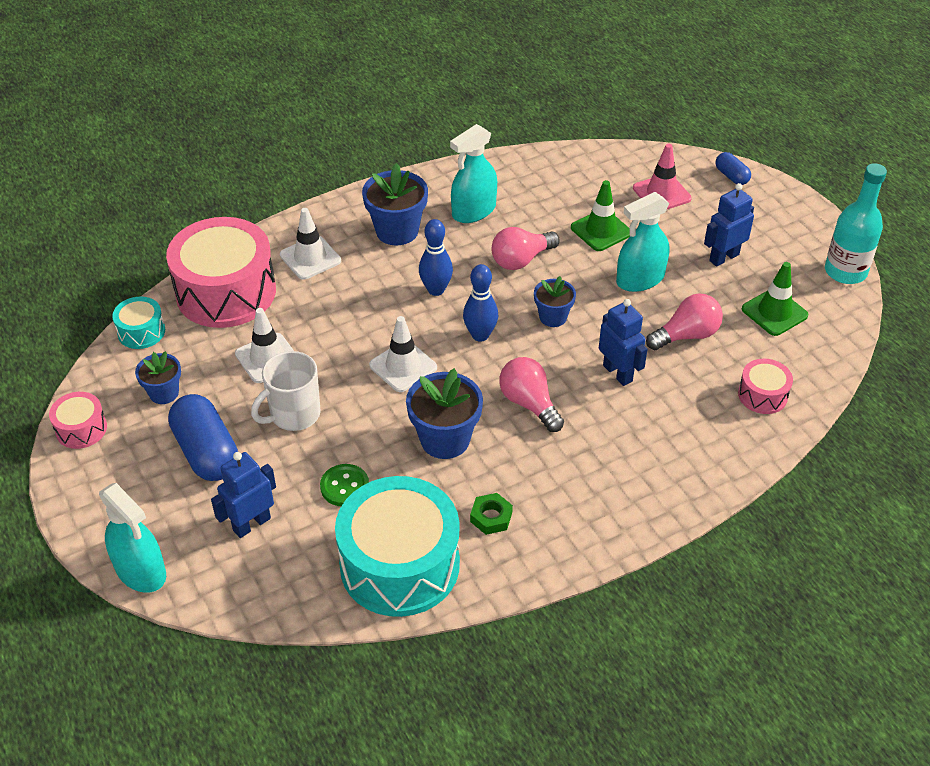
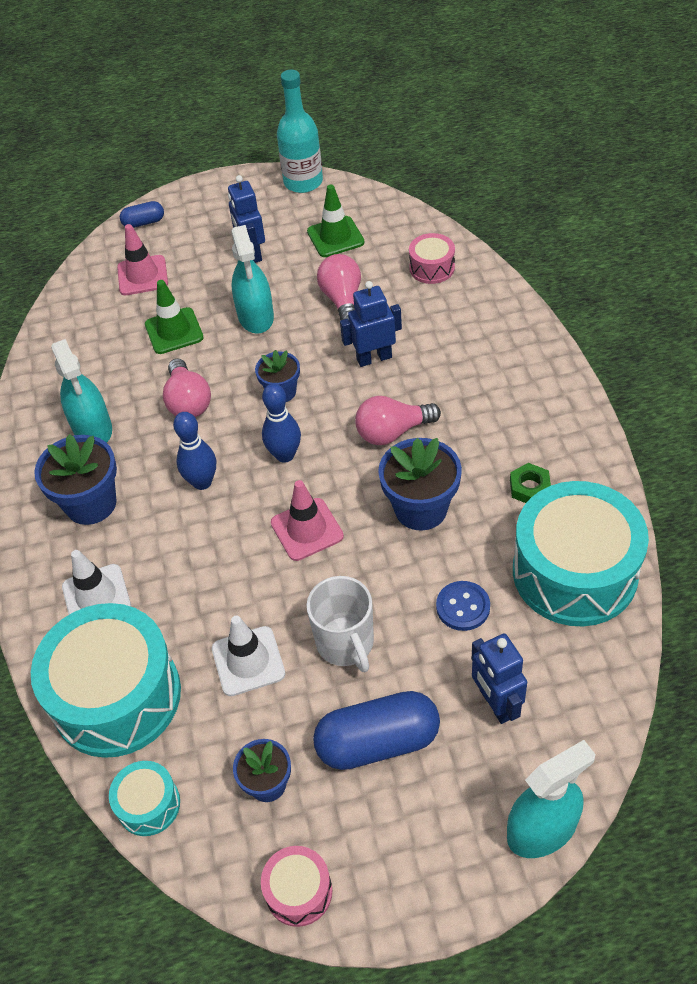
camera: 70 degrees left, 5 degrees up
pink drum [166,217,276,328] -> turquoise drum [31,603,181,758]
green button [320,464,369,506] -> blue button [436,581,490,631]
white traffic cone [369,316,437,392] -> pink traffic cone [271,480,344,561]

